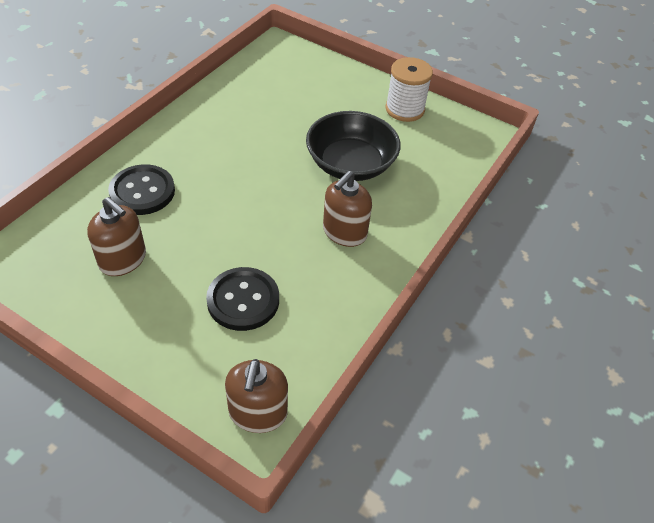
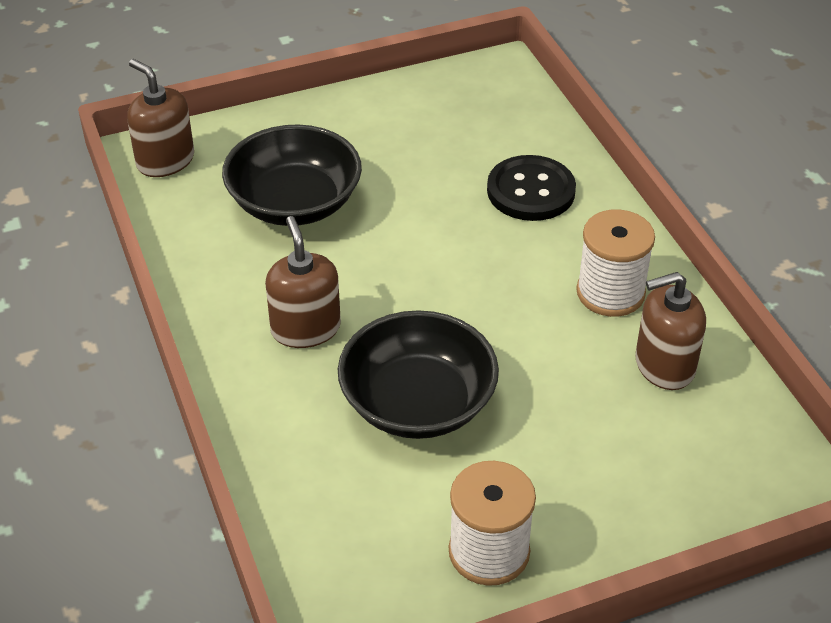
camera: 130 degrees right, 5 degrees down
brown soap dispenser [87,197,146,276] -> brown soap dispenser moved to [635,272,706,390]
black button [206,267,279,331] -> black bowl [222,124,362,226]
none -> white spool [576,209,655,317]

